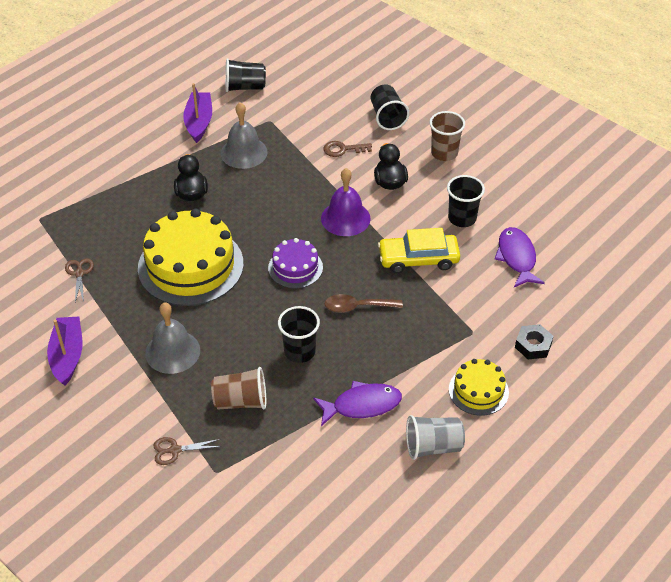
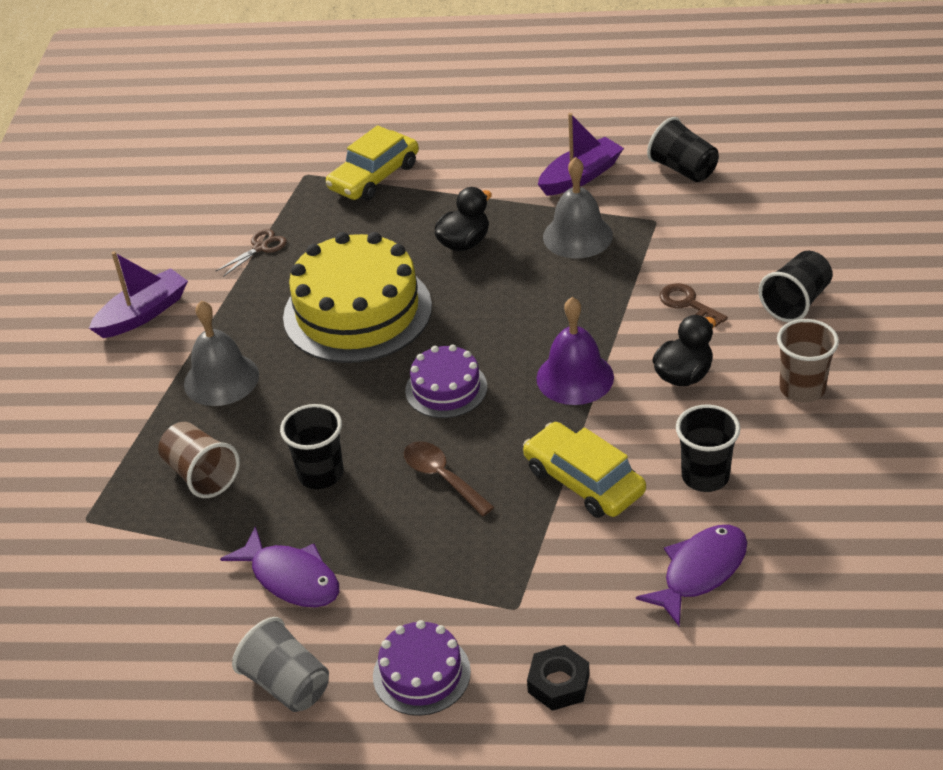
camera: 55 degrees right, 5 degrees down
brown scissors [153,437,222,465] -> none
yellow cake [449,359,509,416] -> purple cake [373,620,471,716]
none -> yellow car [326,125,419,200]

